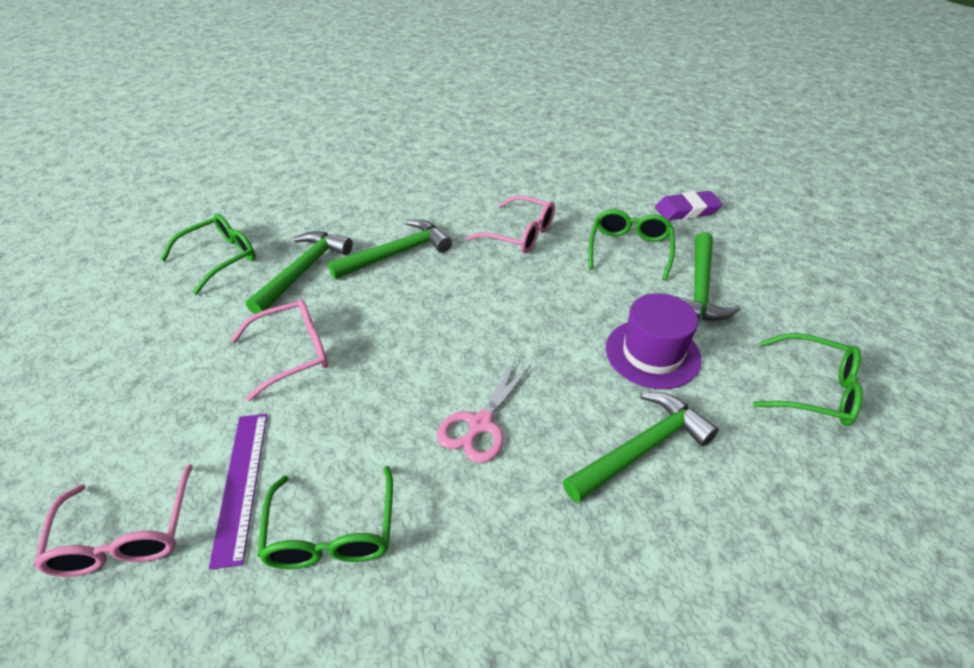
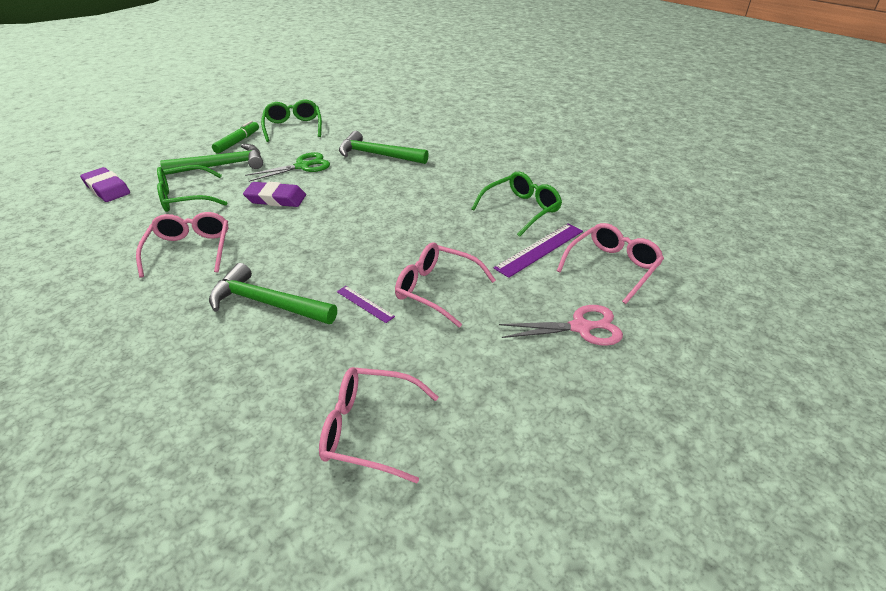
camera: 125 degrees left, 5 degrees down
green glasses [160,214,256,295] -> pink glasses [319,367,439,483]
green hammer [246,231,353,314] -> none
pink scissors [437,359,532,463] -> pink scissors moved to [499,305,623,346]
purple hat [606,293,702,389] -> green scissors [245,152,330,182]
none -> green marker [212,121,259,154]
none -> purple eraser [243,182,306,207]
none -> purple ruler [337,286,395,323]

